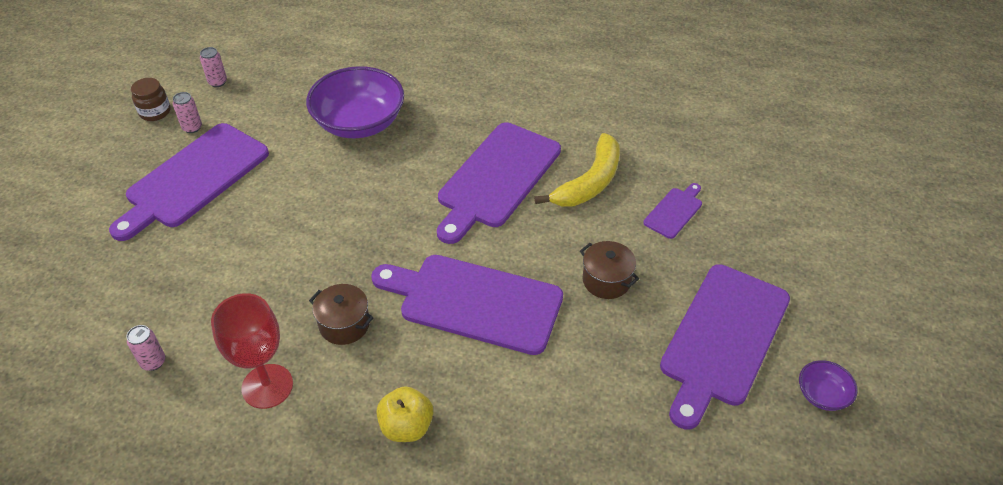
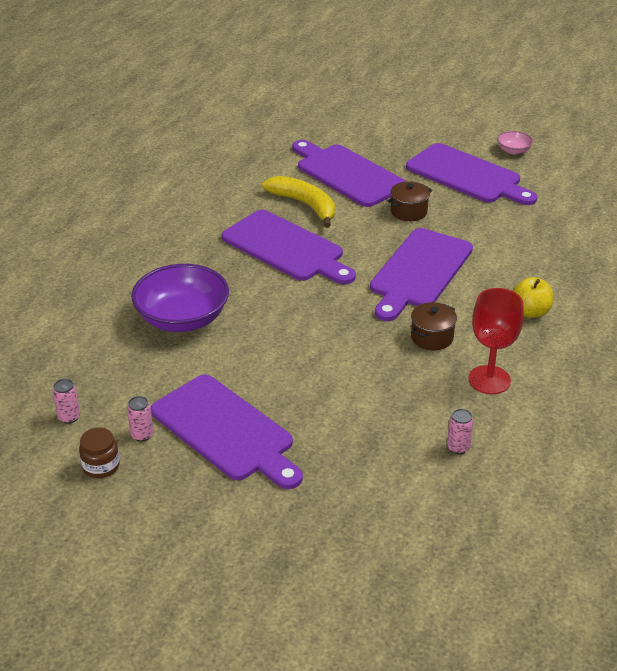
camera: 80 degrees left, 10 degrees down
purple cutting board [643,183,702,239] -> purple cutting board [292,140,406,207], size x2.20
purple bowl [799,360,858,411] -> pink bowl [497,131,533,154]

